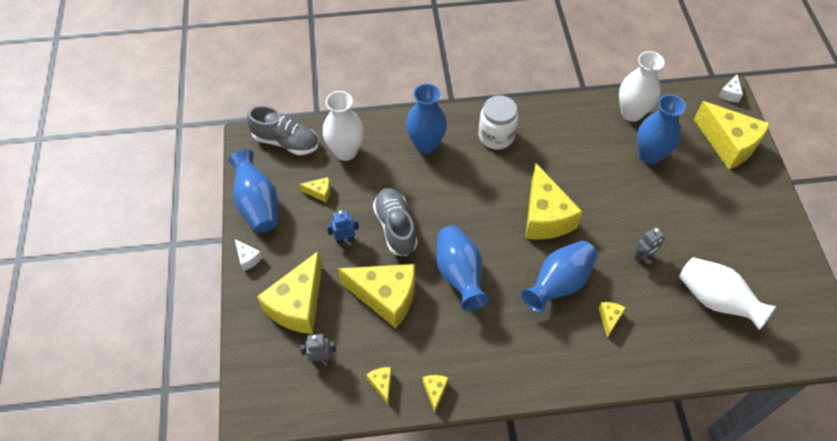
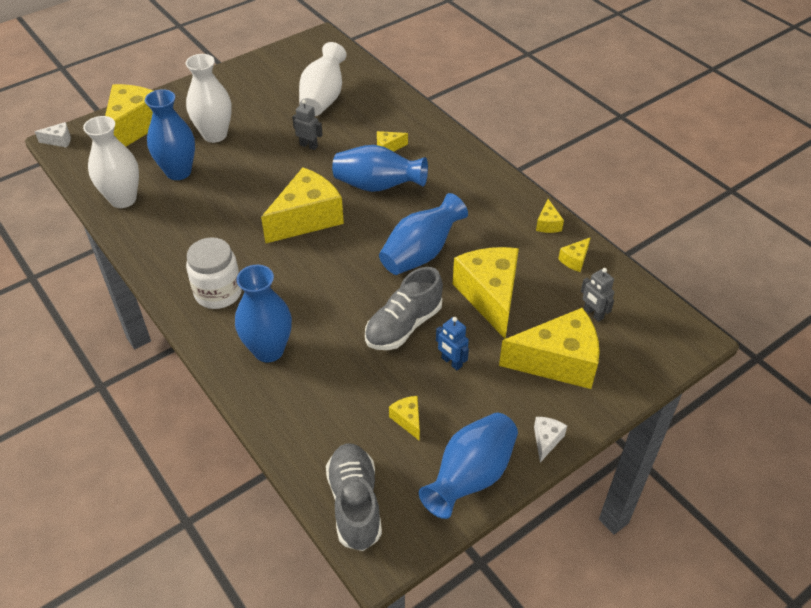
camera: 120 degrees left, 10 degrees down
white vase [323,91,364,161] -> white vase moved to [185,54,232,143]
yellow cheese [422,375,448,412] -> yellow cheese turned 60 degrees counterclockwise [536,199,564,233]

